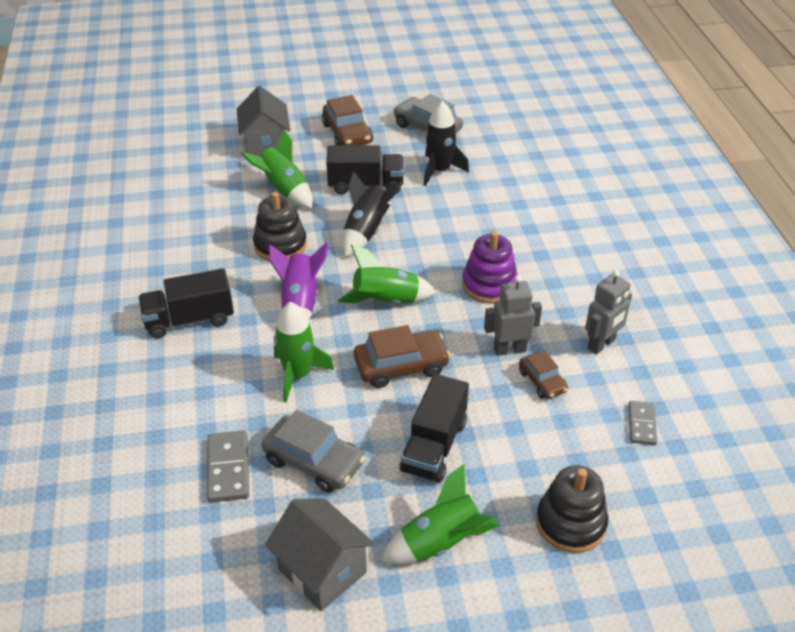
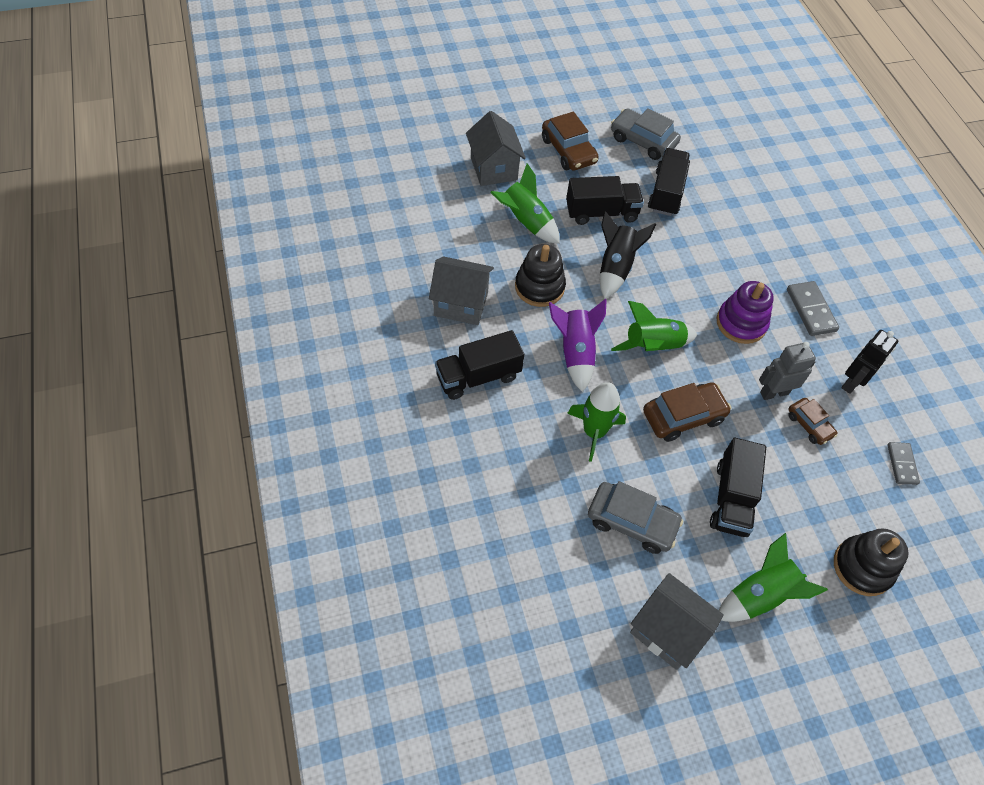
camera: 10 degrees left, 15 degrees up
grey domino [207,430,249,503] -> grey domino moved to [787,281,839,336]
black rocket [424,101,469,186] -> black truck [648,148,690,216]
grey robot [585,270,632,355] -> black robot [841,330,898,394]
none -> grey house [429,256,494,325]

